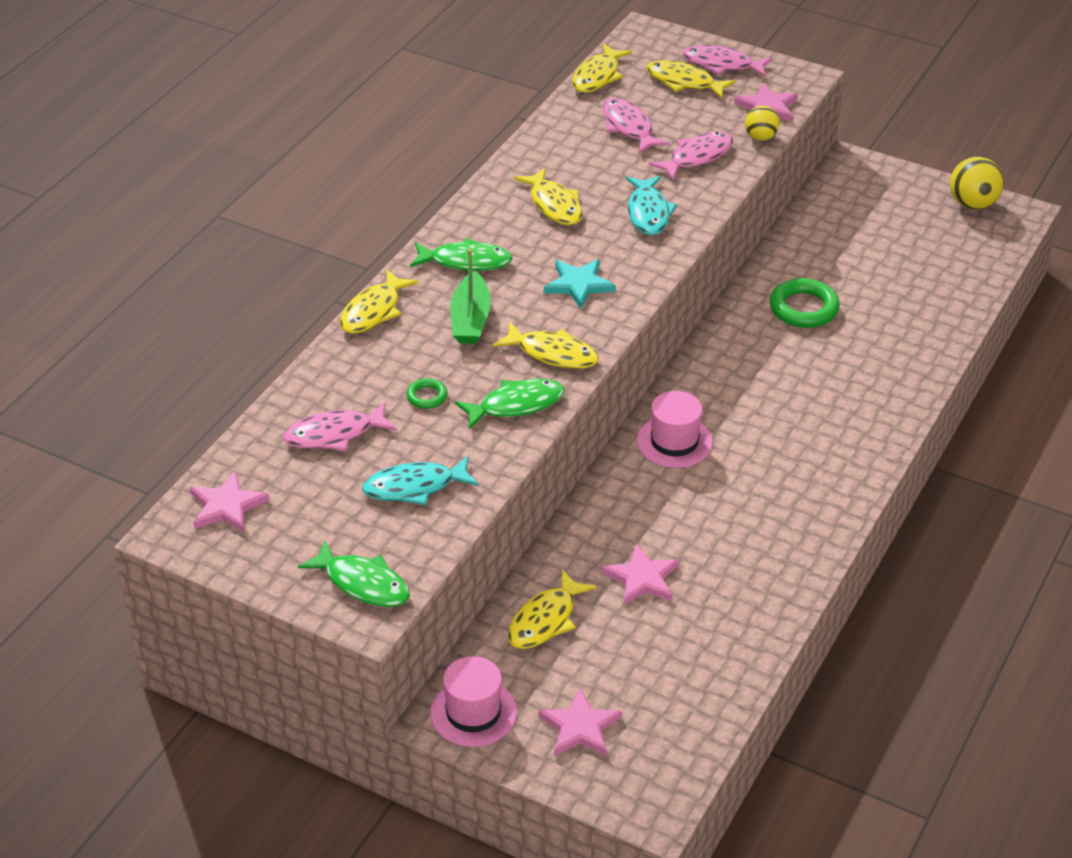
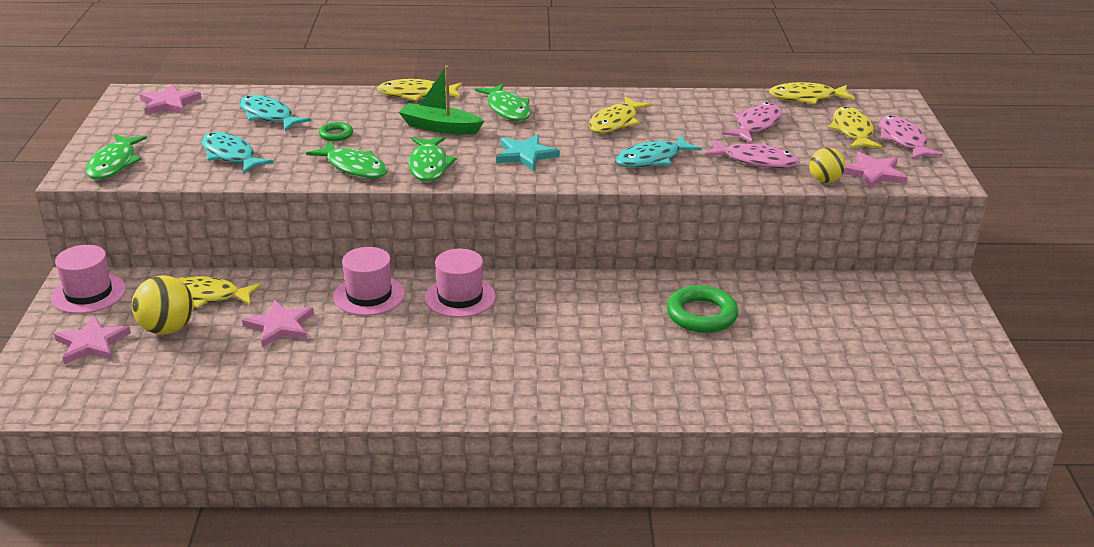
camera: 60 degrees right, 10 degrees down
pink fish [283,402,397,451] -> turquoise fish [239,95,311,131]
green boat [450,249,491,344] -> green boat turned 45 degrees clockwise [399,66,484,135]
yellow fish [493,322,599,369] -> green fish [408,137,457,182]
yellow ball [950,157,1004,210] -> yellow ball moved to [132,275,194,335]
none -> pink hat [333,247,405,316]

